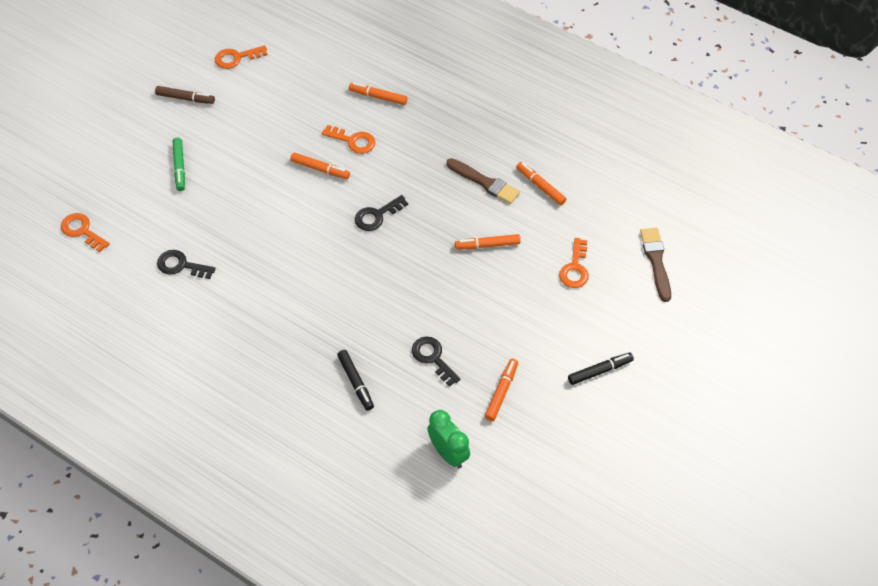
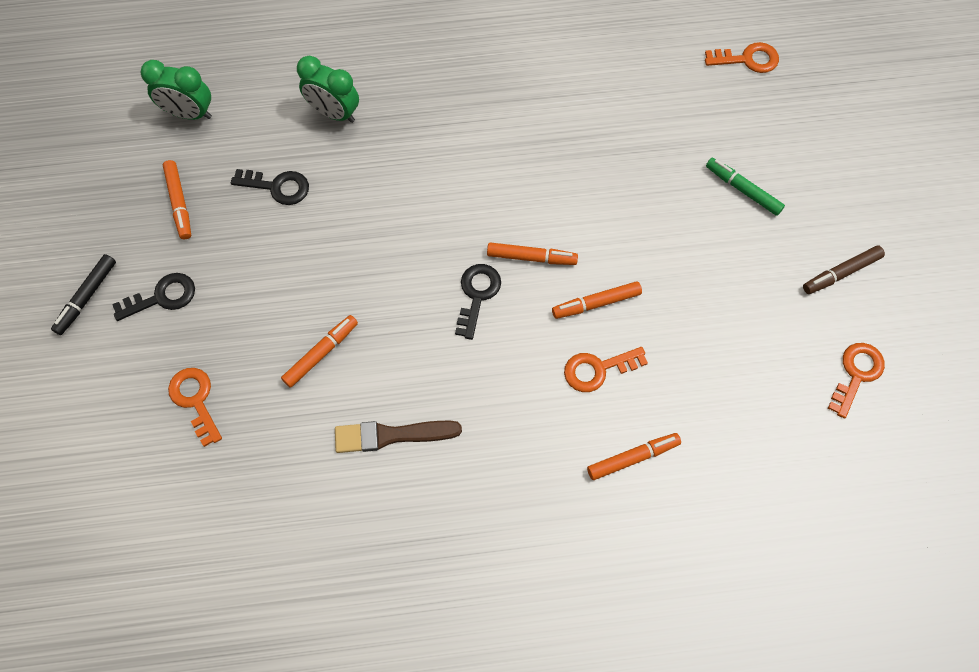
camera: 140 degrees right, 10 degrees up
black key [157,250,216,279] -> black key moved to [112,273,195,321]
black marker [337,350,374,411] -> green clock [297,56,359,123]
orange marker [516,162,566,205] -> orange marker moved to [487,242,578,265]
brown brush [640,228,671,302] -> none

